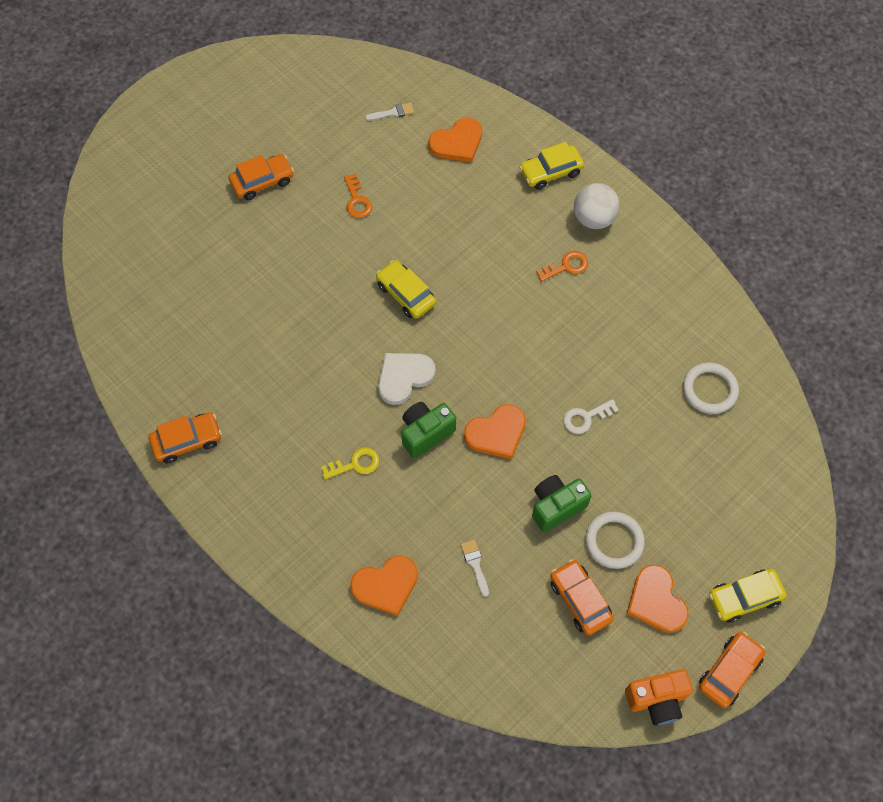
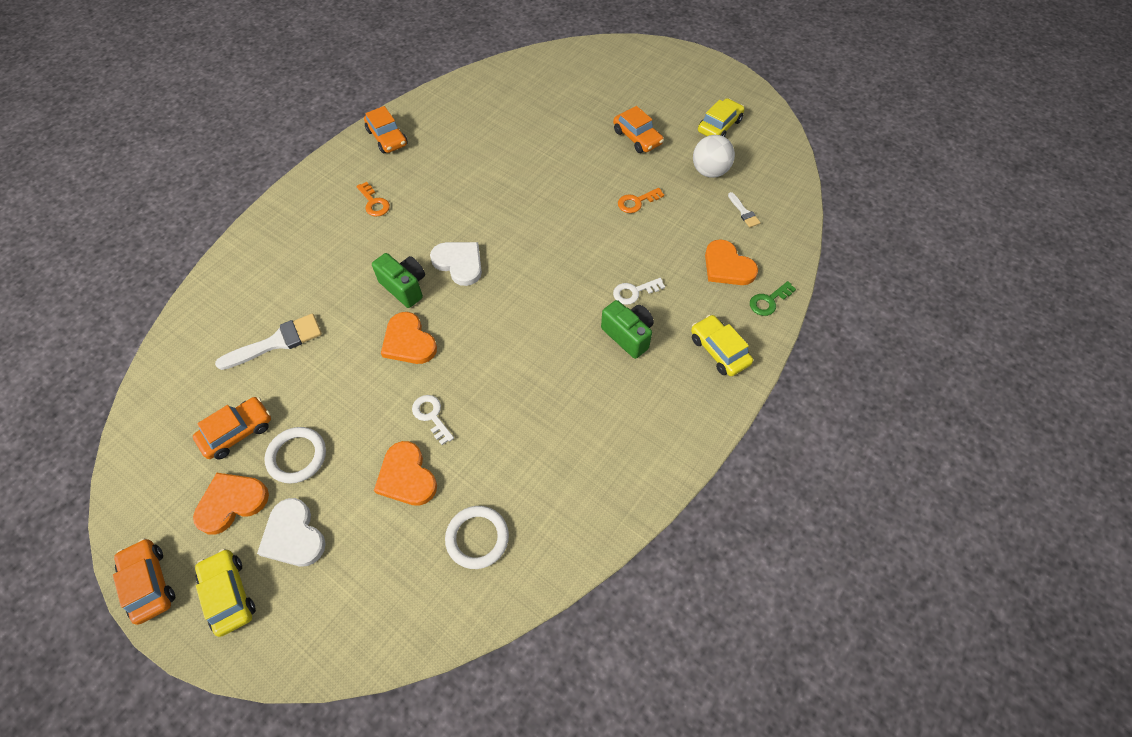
camera: 80 degrees right, 5 degrees down
yellow key [321,447,379,479] -> none
orange heart [350,555,418,616] -> orange heart moved to [374,441,437,506]
yellow car [376,260,436,319] -> yellow car moved to [698,98,745,137]
white brush [461,540,489,597] -> white brush [215,314,322,370], size x1.92
green camera [532,475,592,532] -> green camera moved to [601,300,654,359]
orange key [536,251,588,282] -> orange key moved to [356,182,390,217]
white ball [574,183,620,229] -> white ball moved to [693,135,735,178]
orange camera [625,669,693,725] -> none
orange car [699,632,765,708] -> orange car turned 150 degrees counterclockwise [113,538,175,625]
none -> white heart [257,498,326,566]
none -> white key [613,278,665,305]
none -> green key [750,281,796,316]

